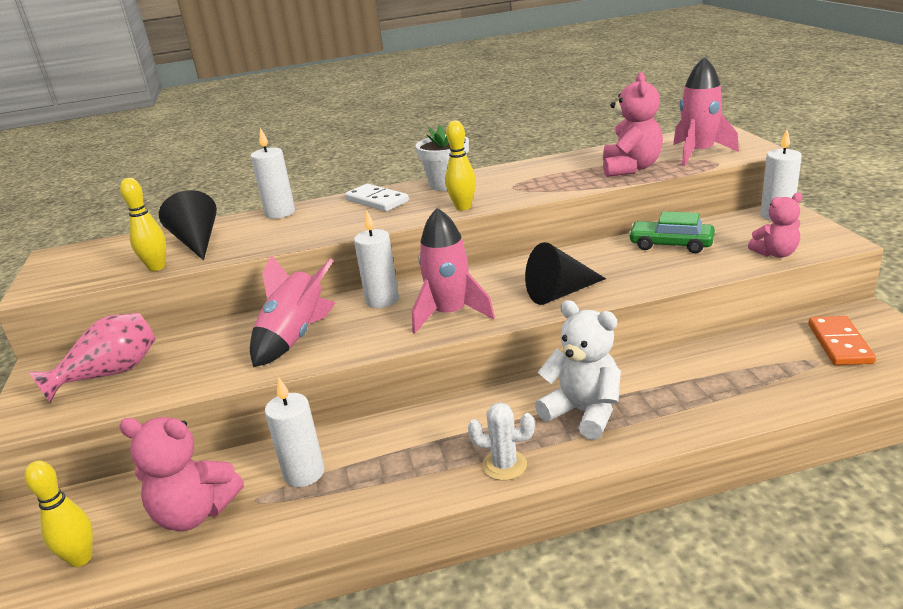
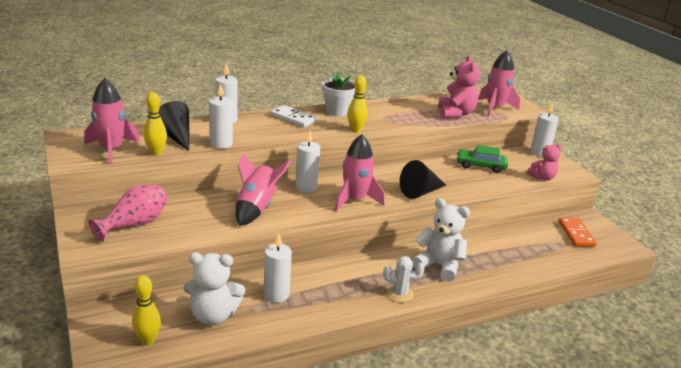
camera: 15 degrees left, 0 degrees up
pink teddy bear [119,417,244,531] -> white teddy bear [183,252,245,326]
none -> pink rocket [84,78,140,164]
none -> white candle [209,83,233,149]

